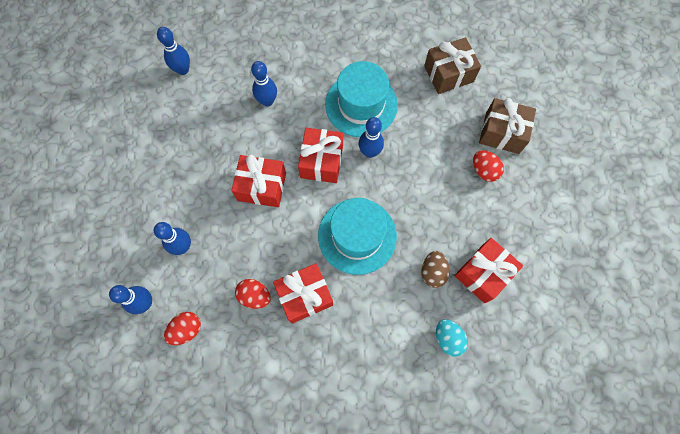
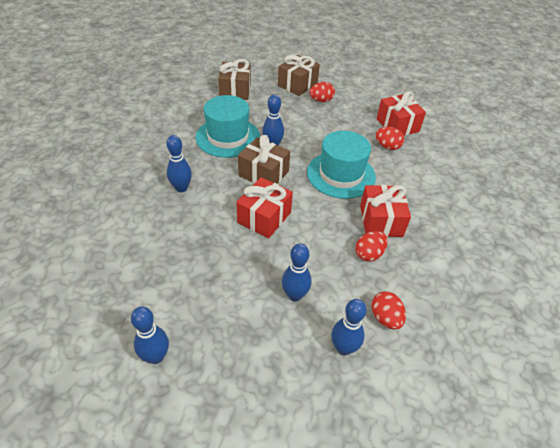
camera: 70 degrees left, 25 degrees down
blue bowling pin [157,27,190,75] -> blue bowling pin moved to [131,307,169,364]
red gift [298,128,343,183] -> brown gift [238,135,290,184]
brown egg [421,251,450,288] -> red egg [376,127,404,150]
turquoise egg [436,319,468,357] -> none

